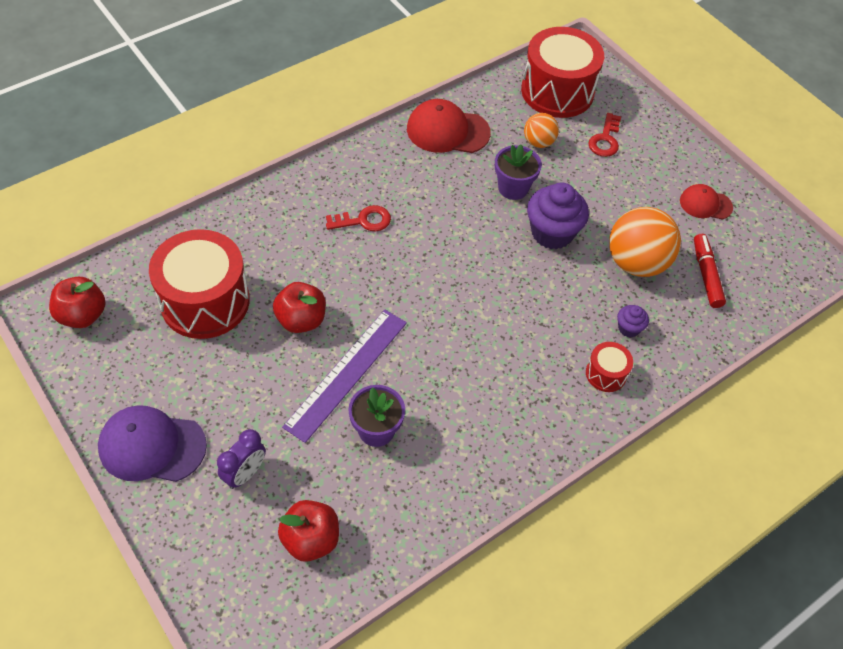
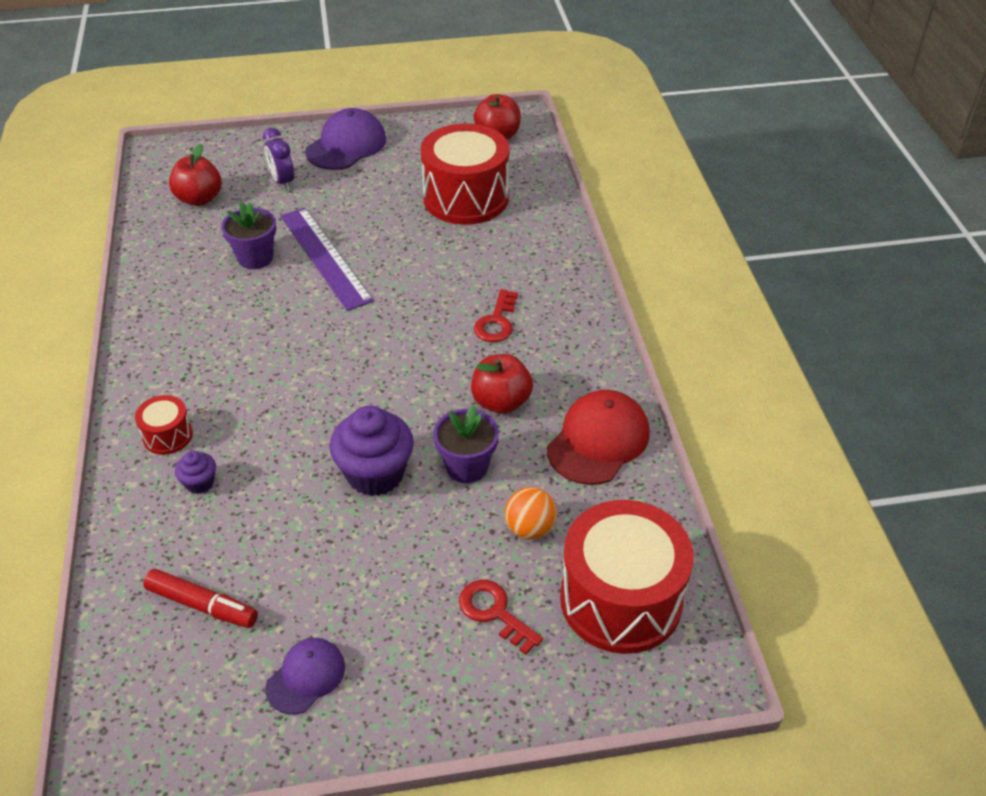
camera: 120 degrees right, 10 degrees down
red apple [273,282,326,333] -> red apple moved to [471,354,533,414]
orange ball [609,207,681,277] -> none
red cap [680,184,733,220] -> purple cap [265,638,345,714]

